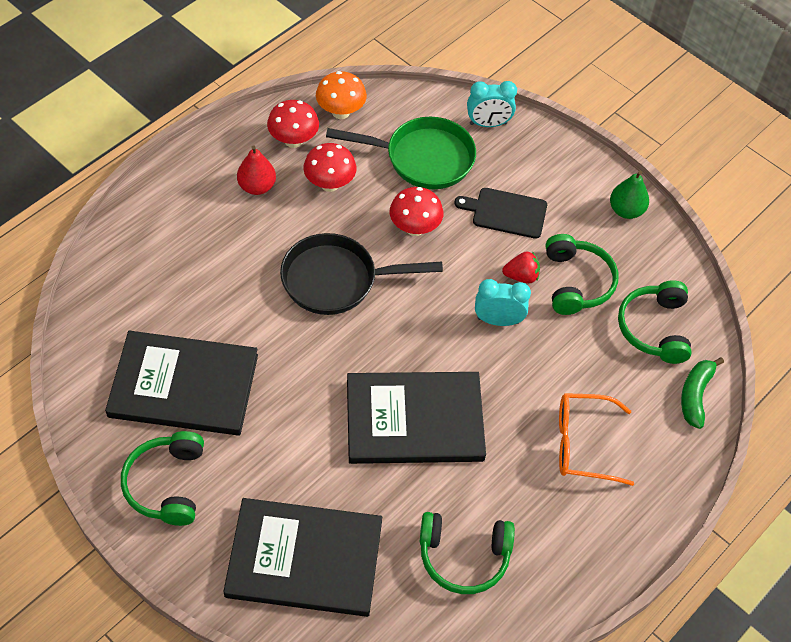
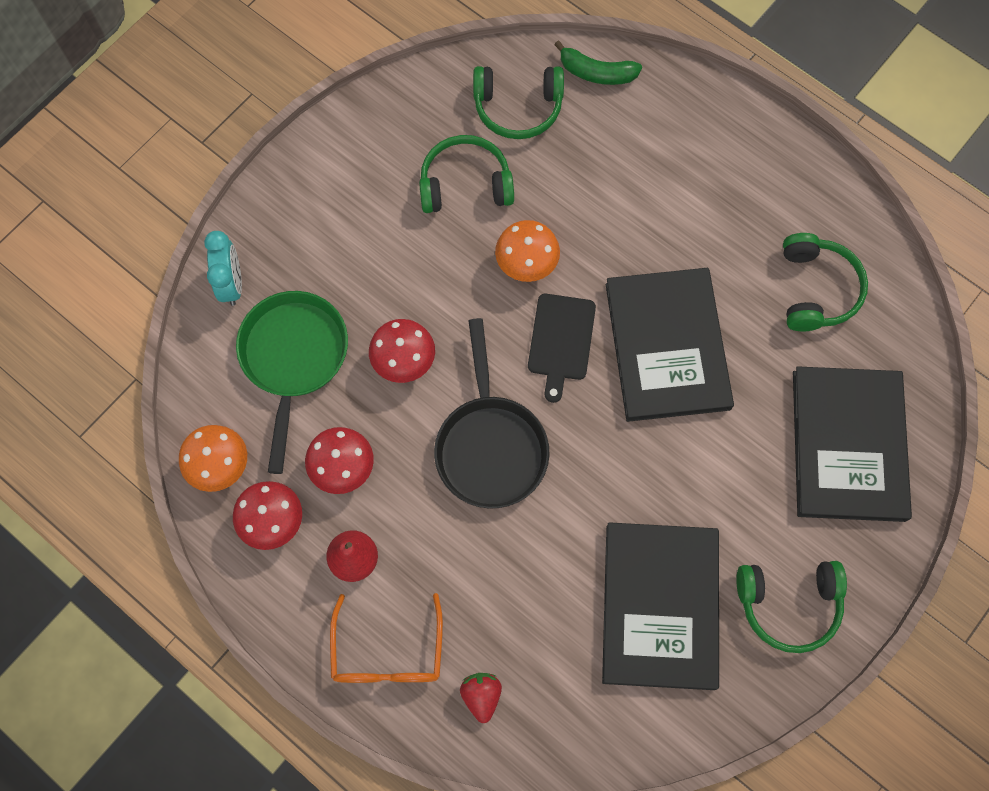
camera: 90 degrees left, 15 degrees up
black cutting board [454,188,547,239] -> black cutting board moved to [528,294,596,403]
turquoise clock [475,279,531,326] -> orange mushroom [495,220,560,282]
red strawberry [502,251,540,283] -> red strawberry moved to [460,673,502,723]
orange glasses [559,393,634,486] -> orange glasses moved to [330,593,443,683]
green pear [610,171,649,219] -> none

